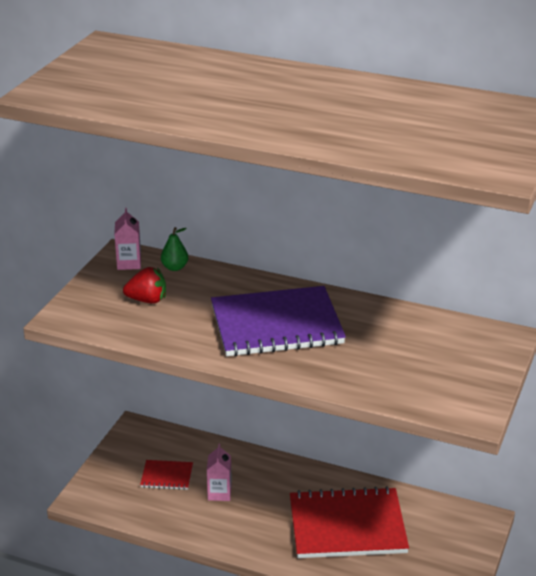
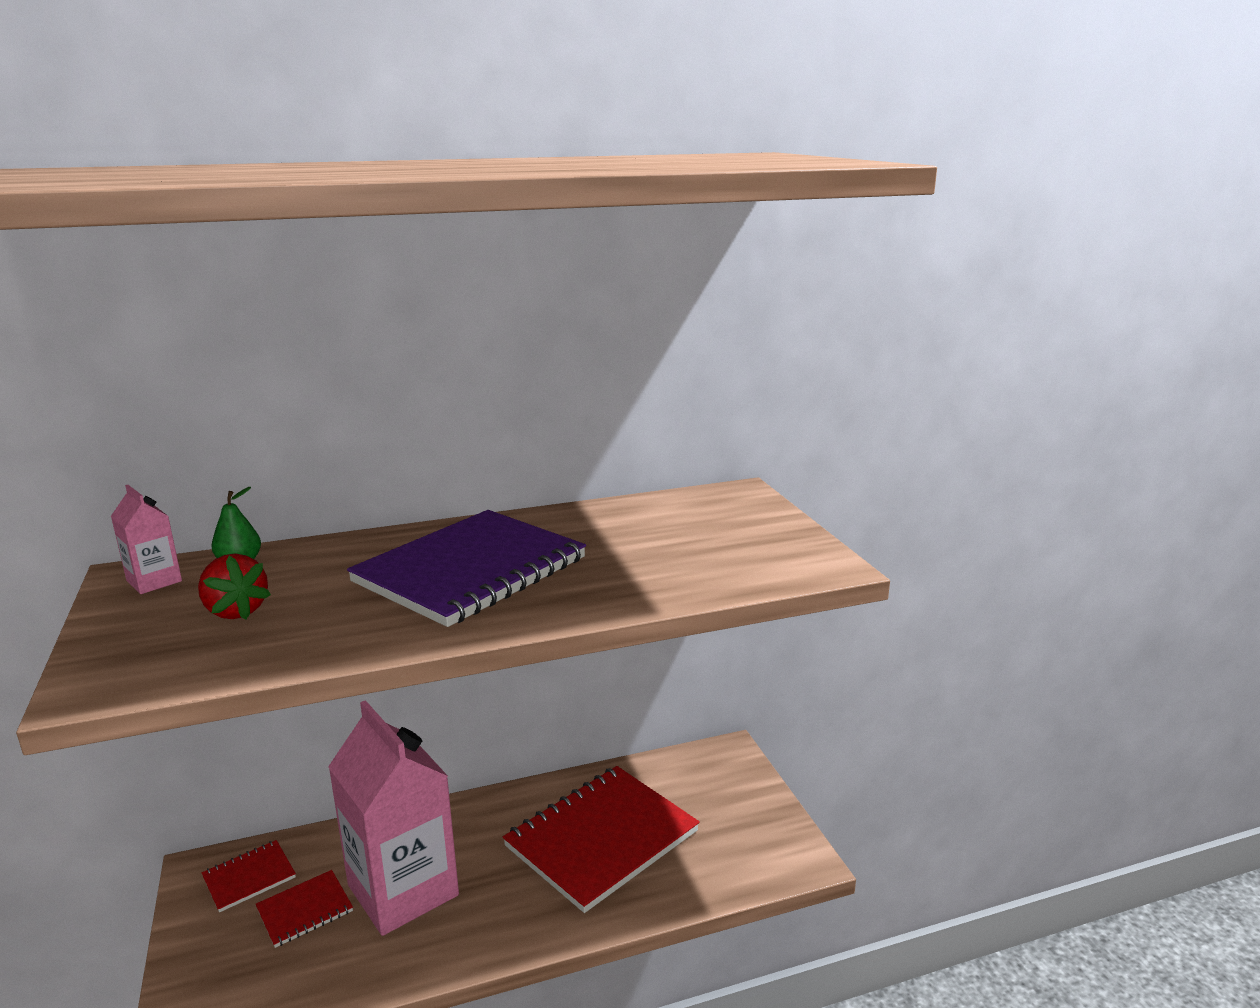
camera: 40 degrees left, 10 degrees down
red strawberry [123,267,166,304] -> red strawberry turned 90 degrees clockwise [198,553,271,620]
pink carton [207,444,232,501] -> pink carton [328,700,459,936], size x2.36
none -> red notebook [202,840,296,912]

